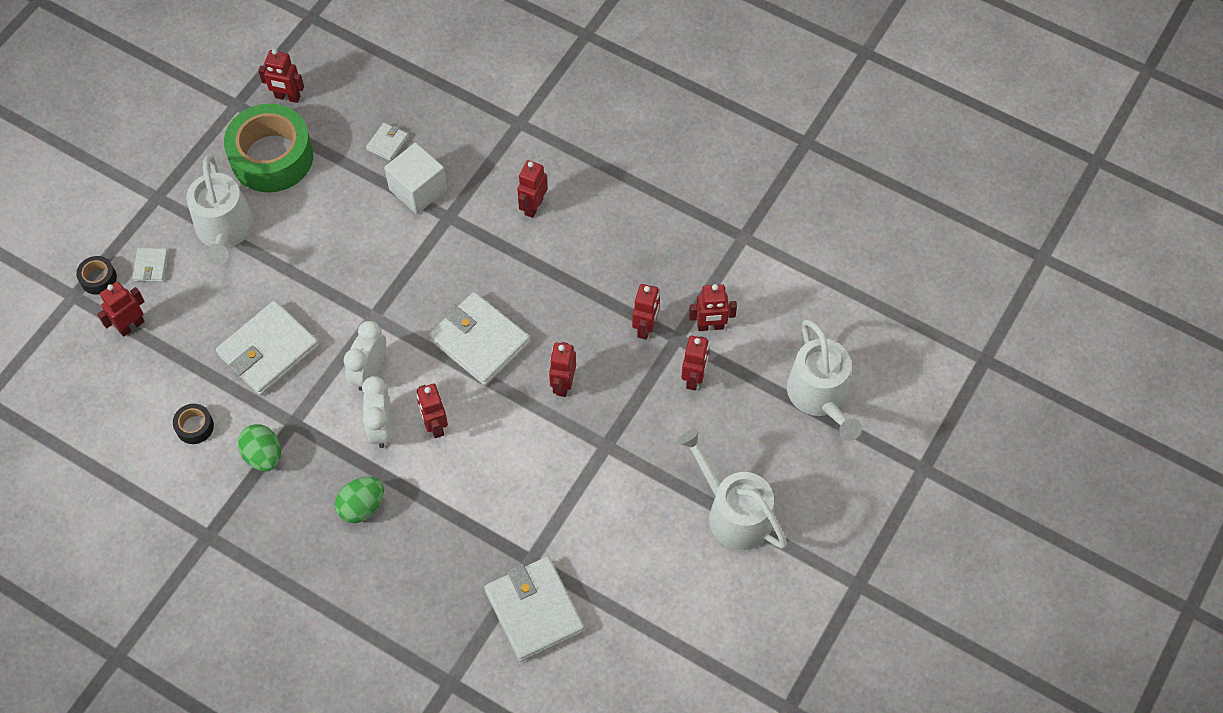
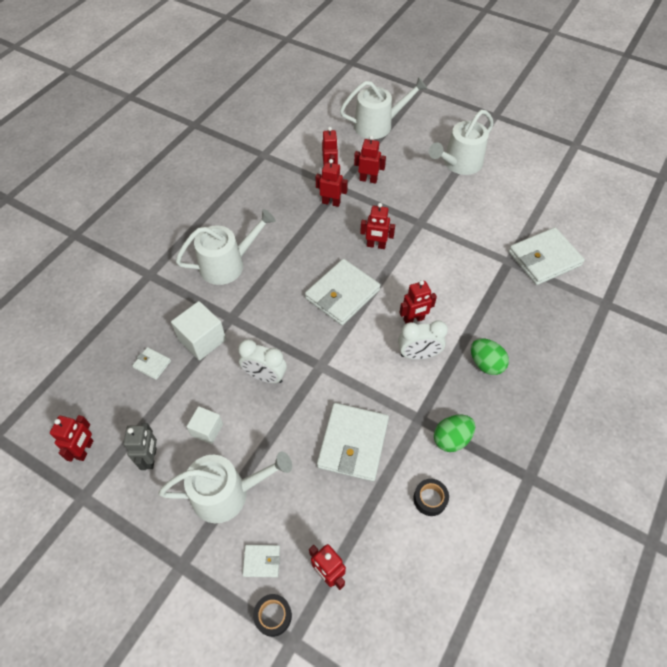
camera: 90 degrees left, 5 degrees down
white wallet [216,301,319,395] -> white wallet turned 60 degrees clockwise [317,403,389,481]
green tape [224,104,313,192] -> grey robot [123,423,157,470]
white clock [344,321,386,391] -> white clock moved to [238,339,287,383]
red robot [517,160,548,218] -> white watering can [176,209,276,285]
none -> white cube [187,406,223,444]

